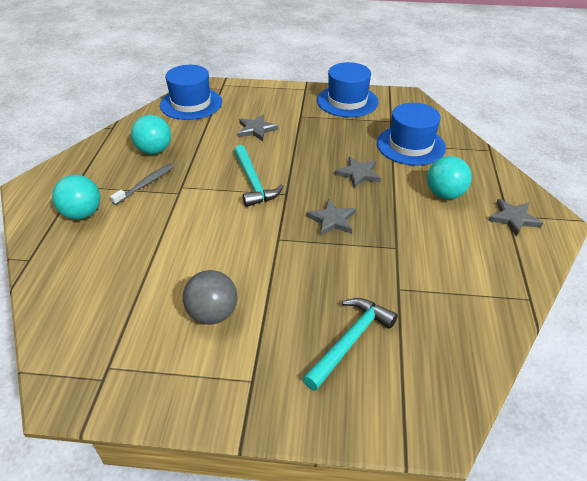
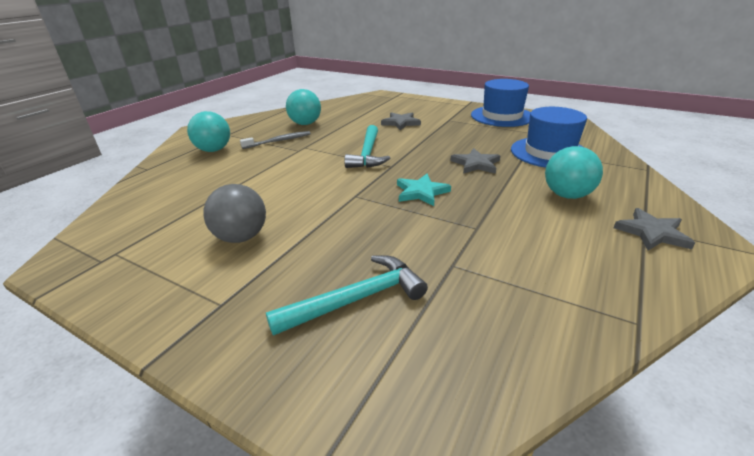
camera: 25 degrees right, 10 degrees down
blue hat [160,65,222,120] -> none
grey star [306,199,356,236] -> turquoise star [397,174,451,206]

